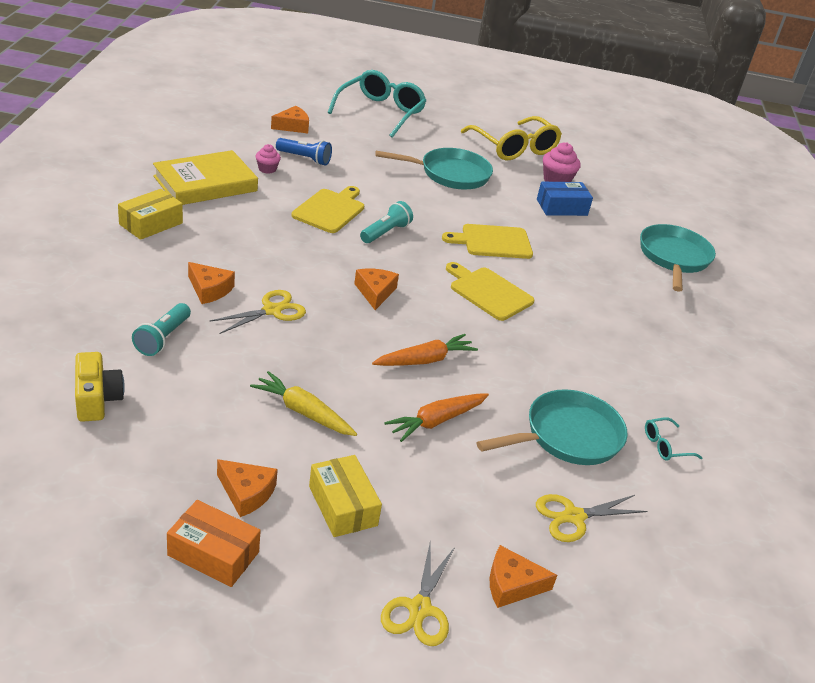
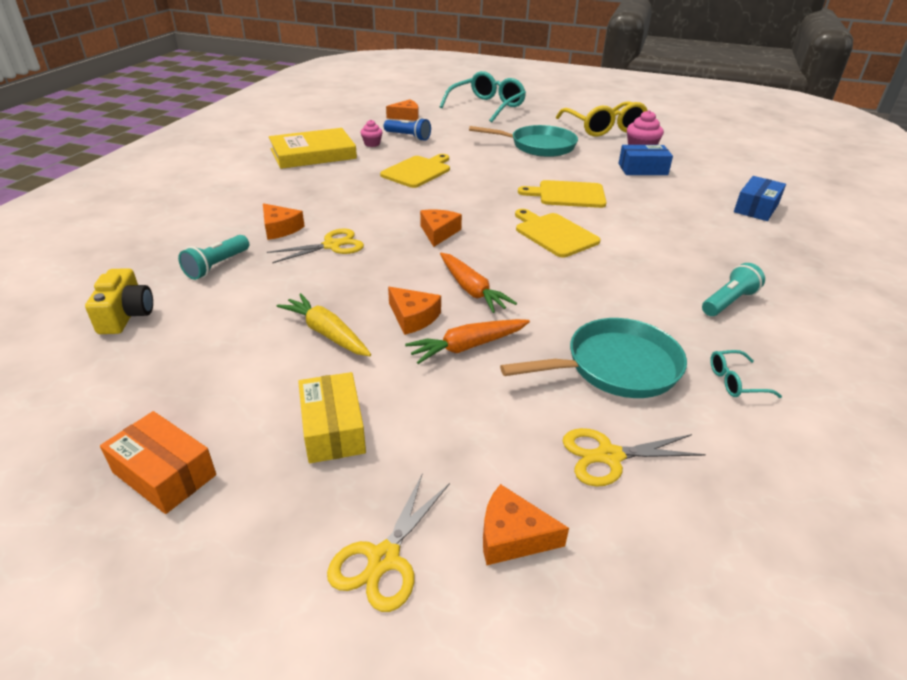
camera: 15 degrees right, 0 degrees up
yellow box [118,189,183,240] -> none
orange cheese [217,459,278,517] -> orange cheese moved to [388,287,441,335]
turquoise flashlight [360,201,413,243] -> turquoise flashlight moved to [702,263,765,316]
orange carrot [372,334,478,366] -> orange carrot turned 75 degrees clockwise [440,253,517,313]
turquoise pan [640,224,716,292] -> blue box [734,176,786,221]

